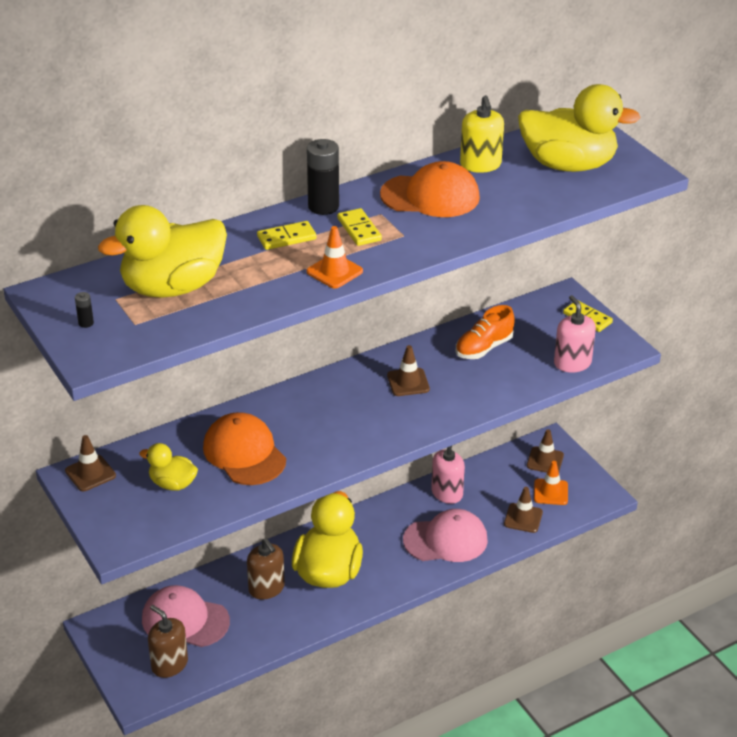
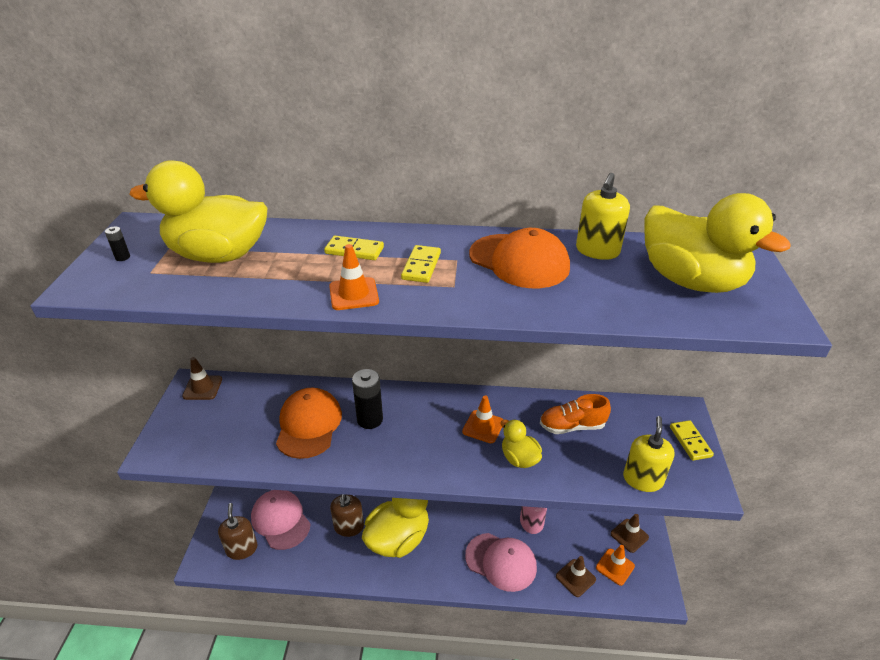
camera: 35 degrees right, 0 degrees up
yellow duck [139,443,198,491] -> yellow duck moved to [501,419,542,468]
black battery [307,139,339,215] -> black battery moved to [352,369,383,429]
brown traffic cone [387,345,430,396] -> orange traffic cone [462,395,504,443]
pink soap dispenser [554,295,596,373] -> yellow soap dispenser [623,416,675,492]

